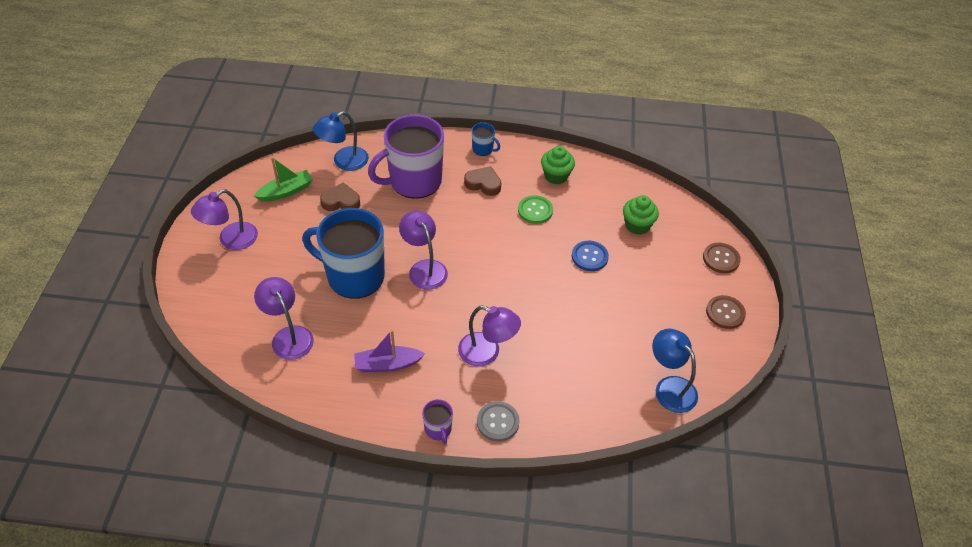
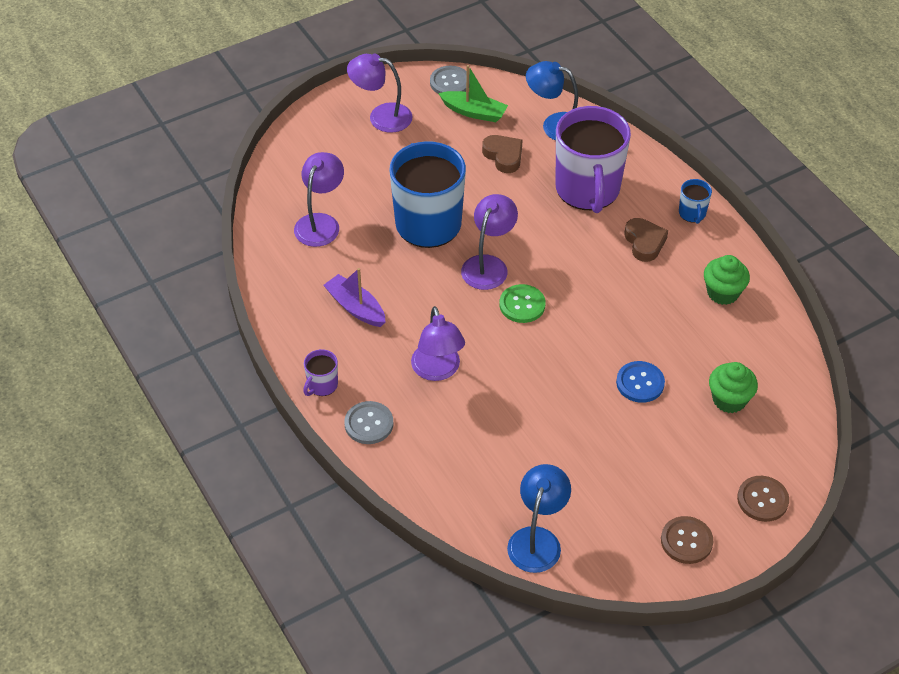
camera: 55 degrees right, 0 degrees up
purple mug [368,115,444,199] -> purple mug turned 120 degrees counterclockwise [556,106,631,213]
green button [518,195,553,224] -> green button moved to [499,284,546,323]
none -> grey button [430,66,470,94]

